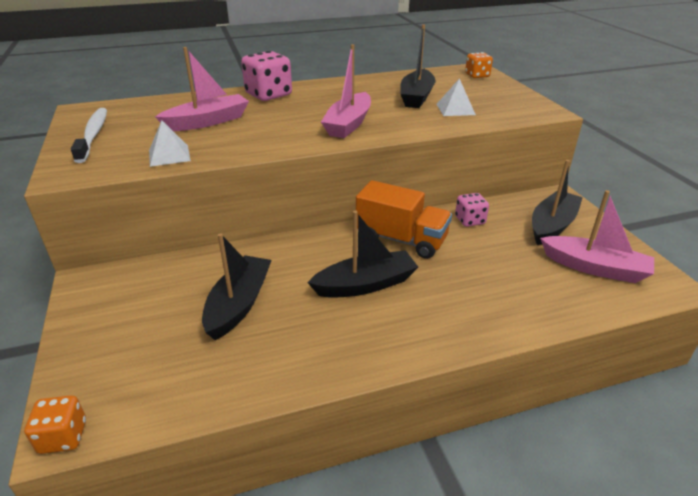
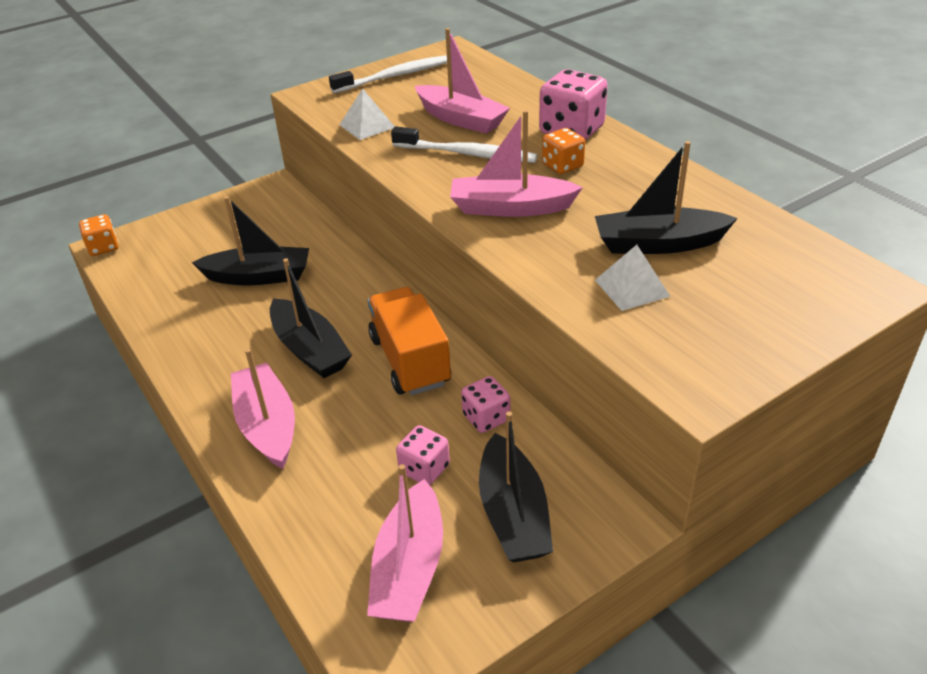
camera: 75 degrees right, 5 degrees up
orange truck [356,180,452,259] -> orange truck turned 150 degrees clockwise [368,287,451,395]
orange dice [465,52,493,78] -> orange dice moved to [542,128,585,174]
black boat [532,160,583,245] -> black boat turned 60 degrees clockwise [479,411,553,563]
none -> pink boat [231,349,295,469]
none -> white toothbrush [391,127,537,163]
none -> pink dice [396,425,450,485]

